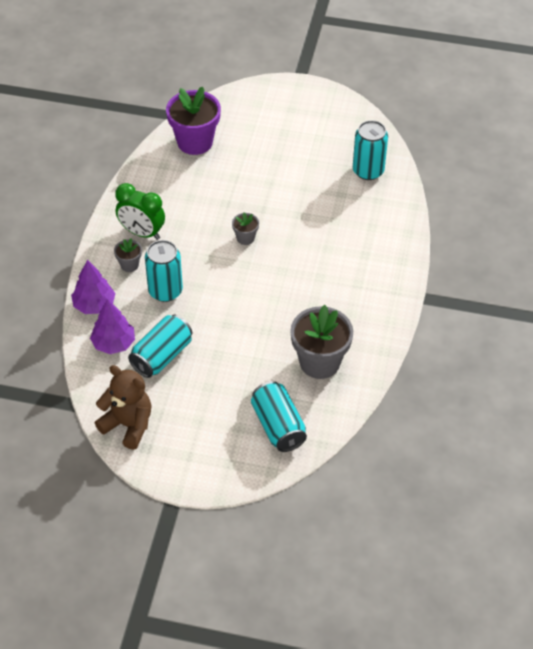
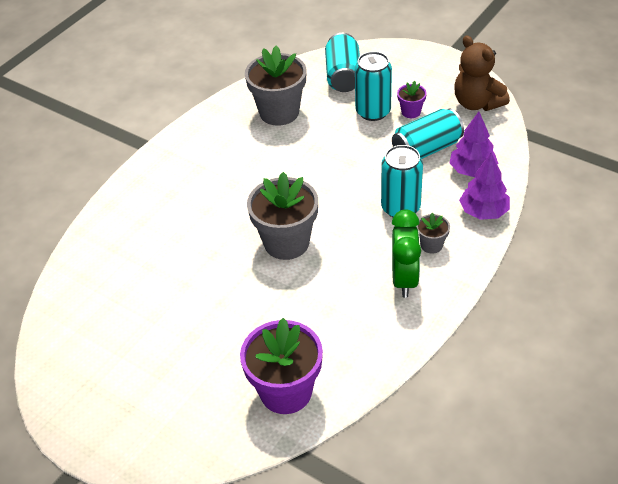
camera: 155 degrees left, 5 degrees down
green clock [115,183,165,240] -> green clock turned 45 degrees clockwise [392,210,421,298]
grey flower pot [232,212,259,245] -> grey flower pot [247,172,318,260], size x2.10
turquoise can [353,120,388,180] -> turquoise can moved to [355,51,392,121]
none -> purple flower pot [397,81,427,118]

